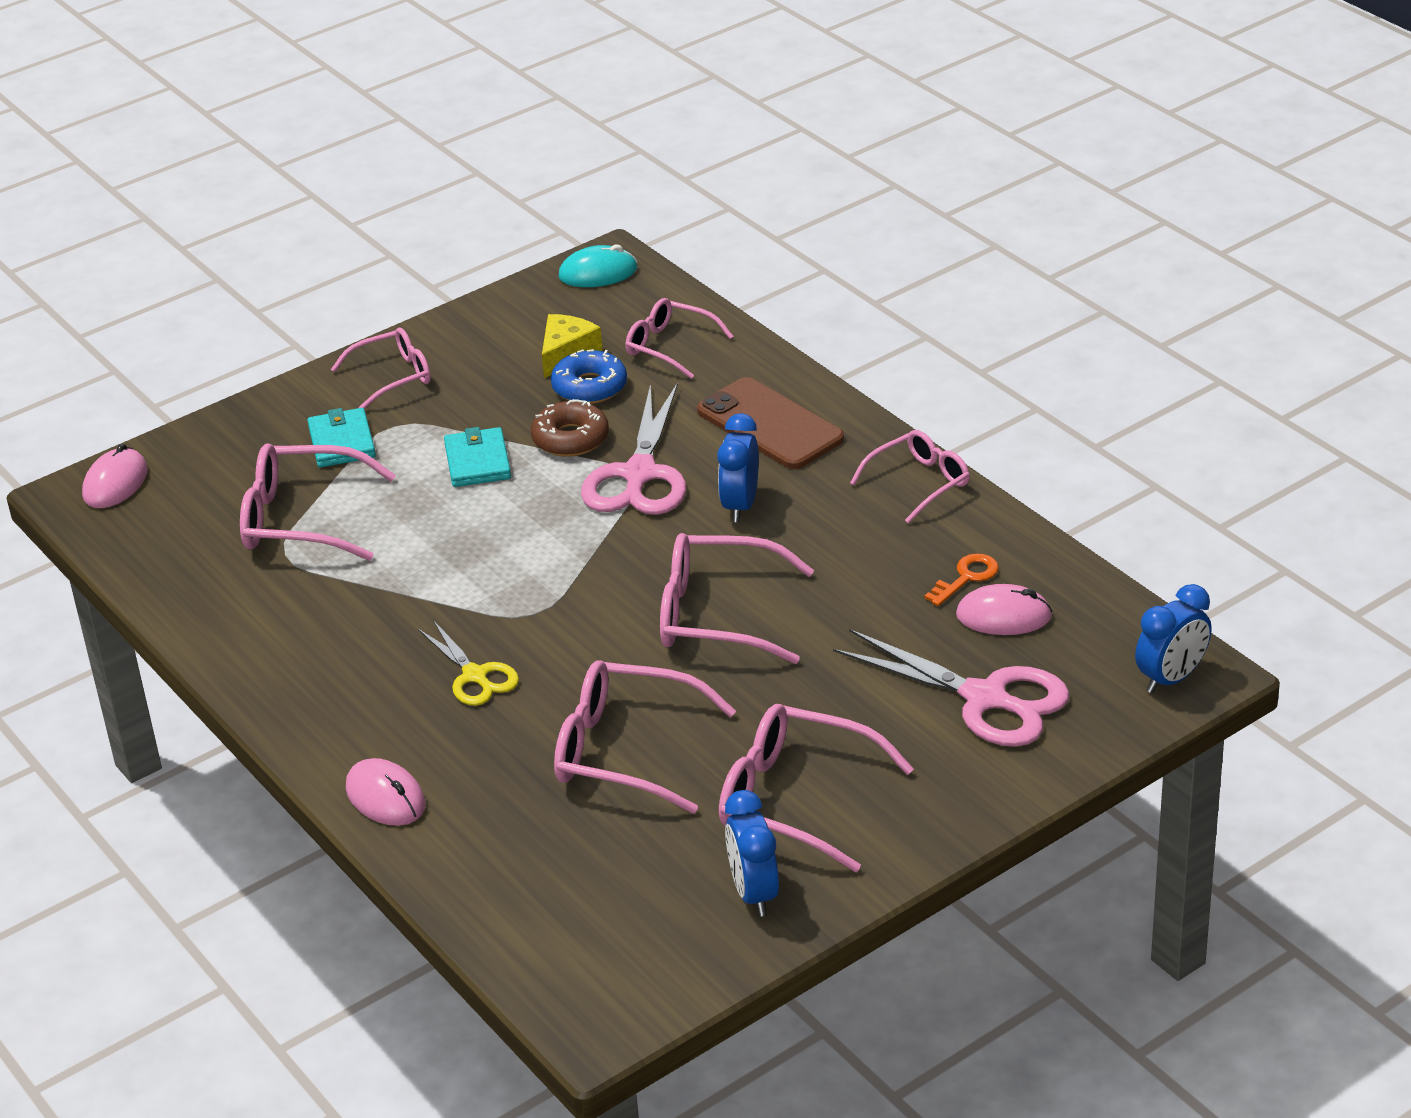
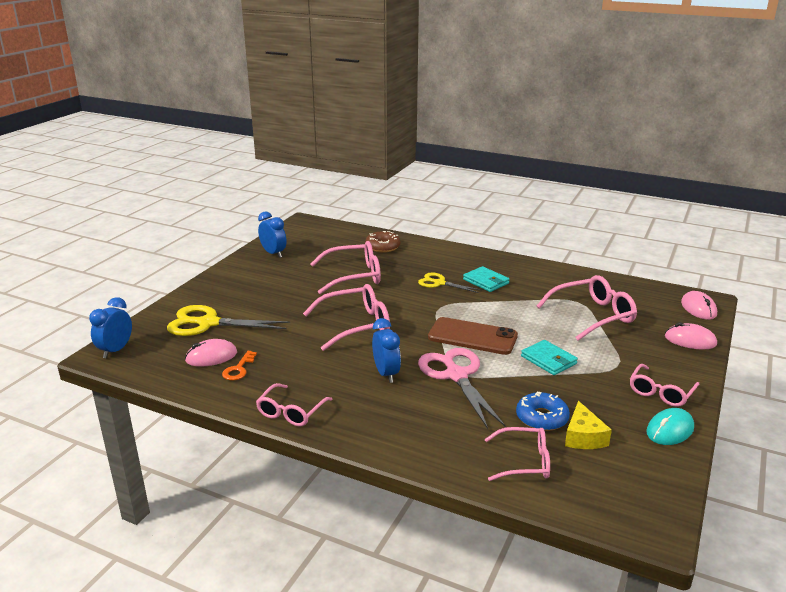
camera: 150 degrees right, 10 degrees down
turquoise wallet [307,408,376,467] -> turquoise wallet moved to [463,266,510,292]
pink mouse [346,758,426,826] -> pink mouse moved to [665,322,717,350]
brown donut [531,399,609,457] -> brown donut moved to [365,231,401,253]
turquoise mouse [559,244,637,287] -> turquoise mouse moved to [646,408,694,445]
brown phone [697,377,844,469] -> brown phone moved to [428,317,518,355]
pink glasses [719,704,914,872] -> none
pink scissors [833,629,1069,747] -> yellow scissors [167,305,290,336]

